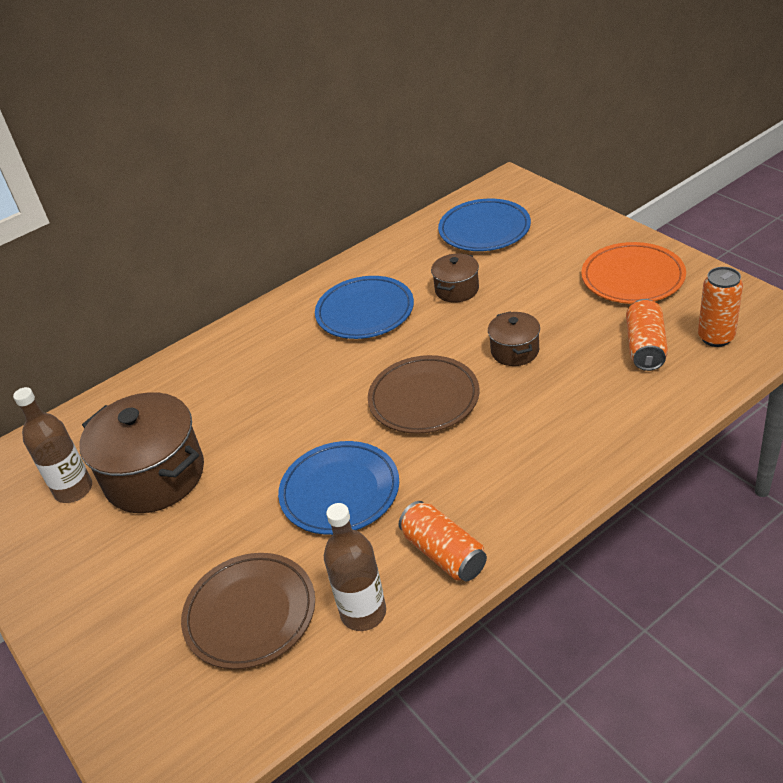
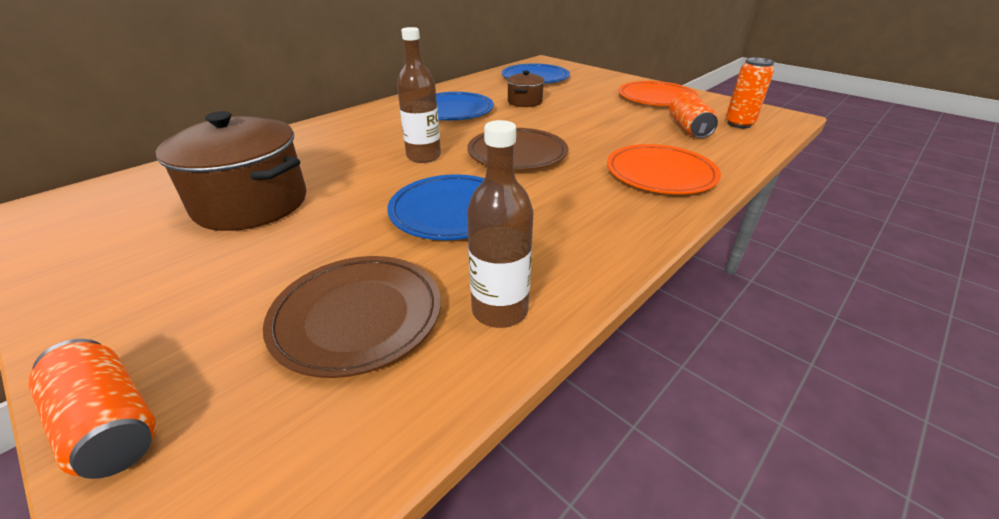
camera: 15 degrees left, 5 degrees down
brown bottle [13,387,92,503] -> brown bottle moved to [397,27,441,163]
orange can [399,501,487,581] -> orange can moved to [28,339,157,479]
brown pot [488,311,540,366] -> none
none -> orange plate [607,144,721,194]

